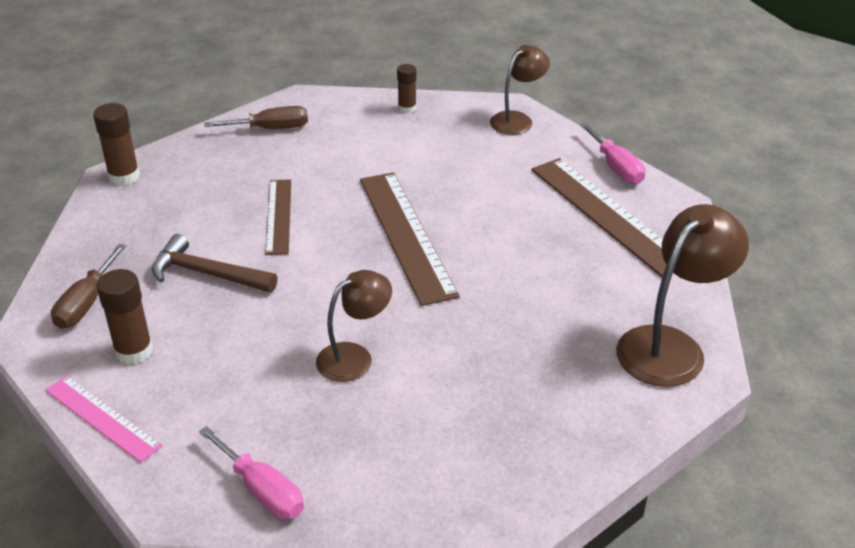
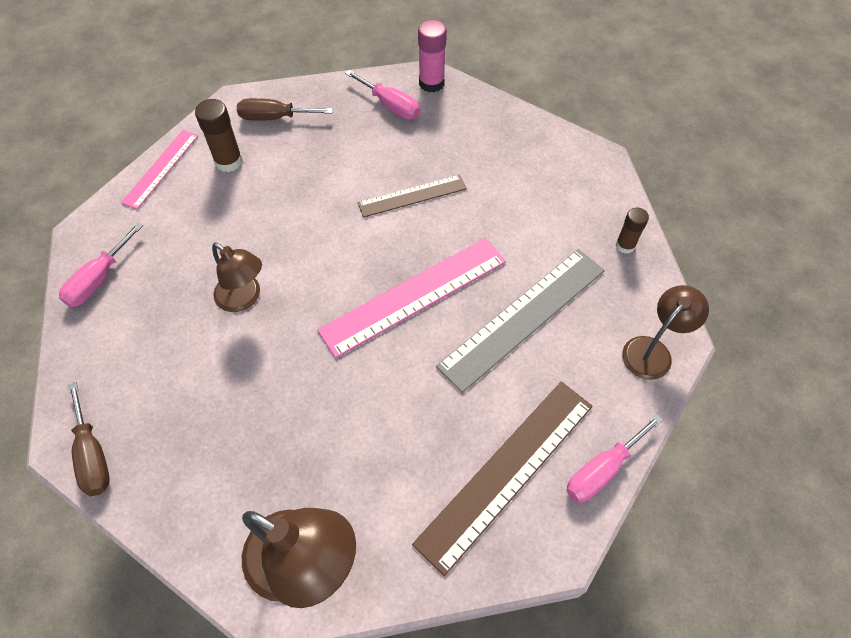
camera: 75 degrees right, 20 degrees up
brown glue stick [93,103,140,186] -> pink glue stick [418,20,447,92]
brown hammer [152,234,277,292] -> none
brown screwdriver [204,106,308,129] -> brown screwdriver moved to [68,382,110,497]
brown ruler [360,172,460,306] -> pink ruler [317,238,506,358]
brown lamp [490,45,550,135] -> brown lamp turned 75 degrees counterclockwise [622,285,709,380]
none -> pink screwdriver [345,70,420,120]
none -> grey ruler [436,249,605,393]

